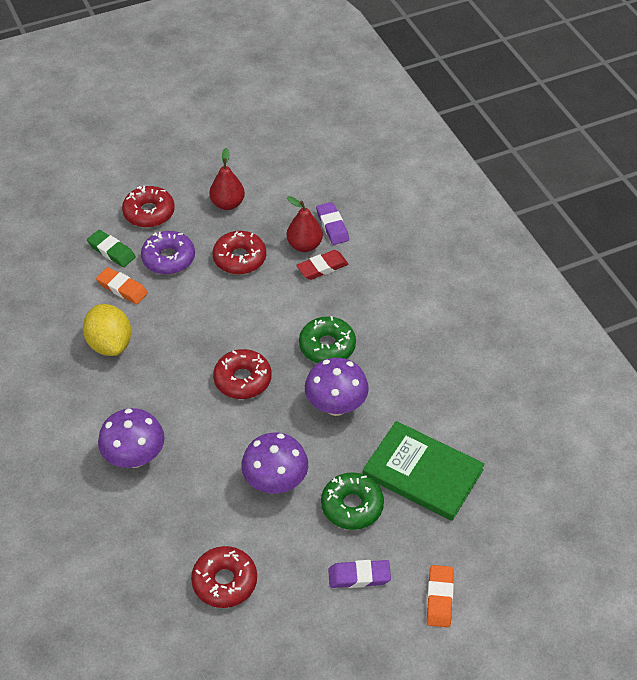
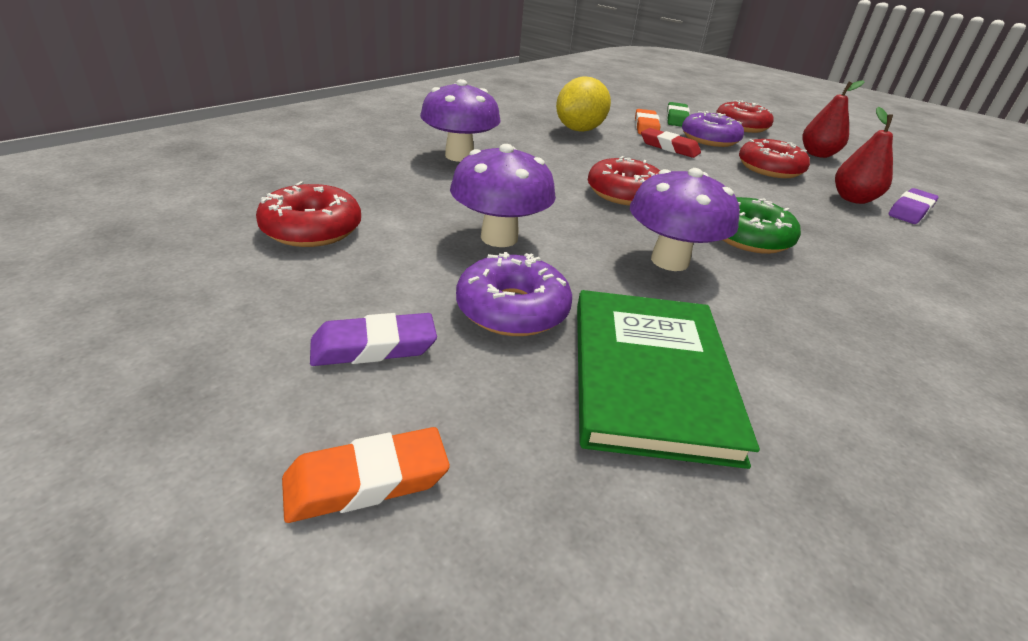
camera: 60 degrees right, 15 degrees down
red eraser [296,250,348,280] -> red eraser moved to [641,128,701,158]
green donut [321,472,384,530] -> purple donut [456,252,572,336]
purple eraser [328,560,391,588] -> purple eraser turned 75 degrees counterclockwise [310,313,437,366]

